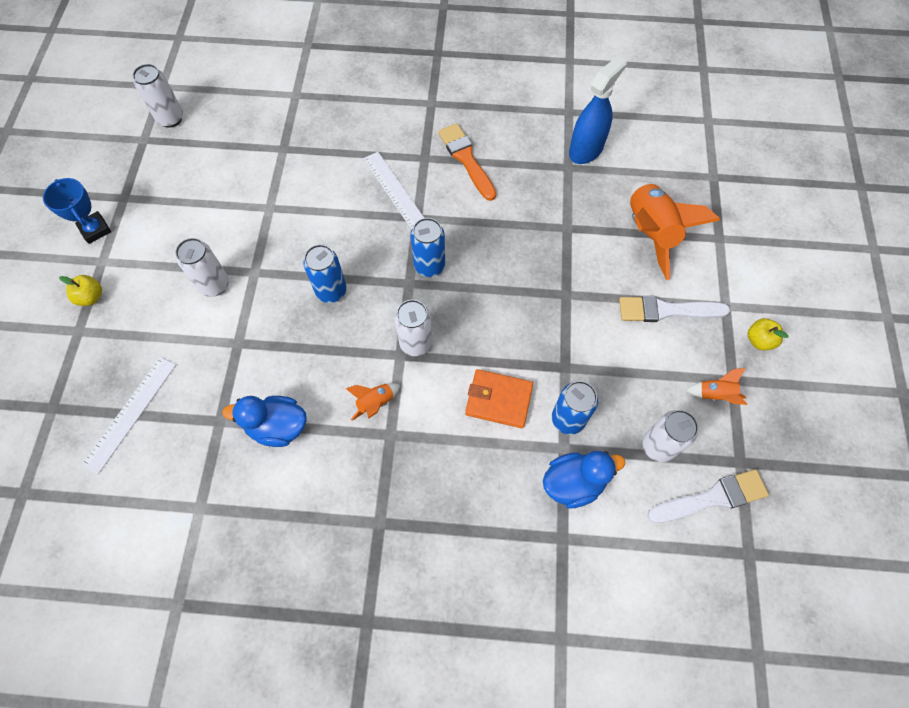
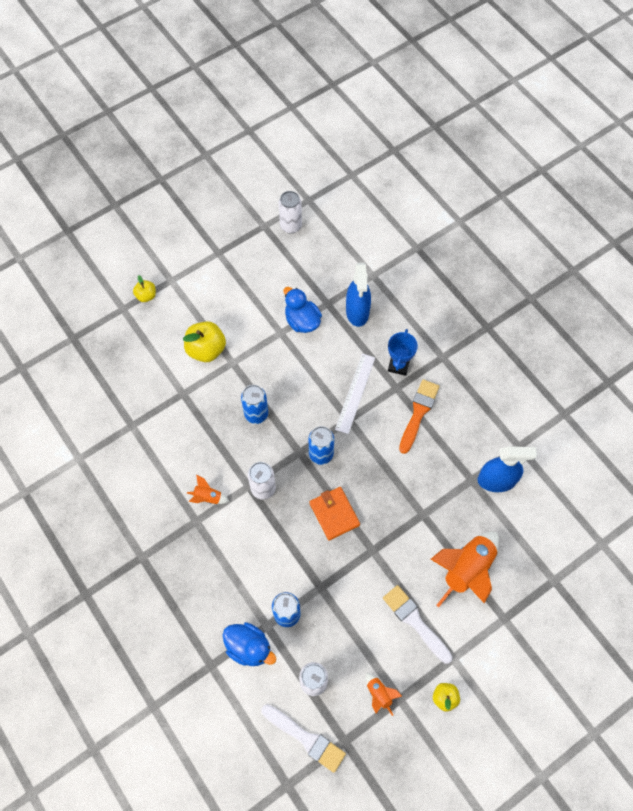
camera: 50 degrees right, 0 degrees up
blue trophy [43,178,111,244] -> blue trophy moved to [388,329,418,376]
white ruler [81,357,176,475] -> none
white can [175,238,229,297] -> yellow apple [183,321,226,362]
blue duck [222,396,307,447] -> blue duck moved to [283,287,322,333]
orange wallet [465,369,533,428] -> orange wallet moved to [310,487,360,540]
none -> blue spray bottle [346,263,371,327]

